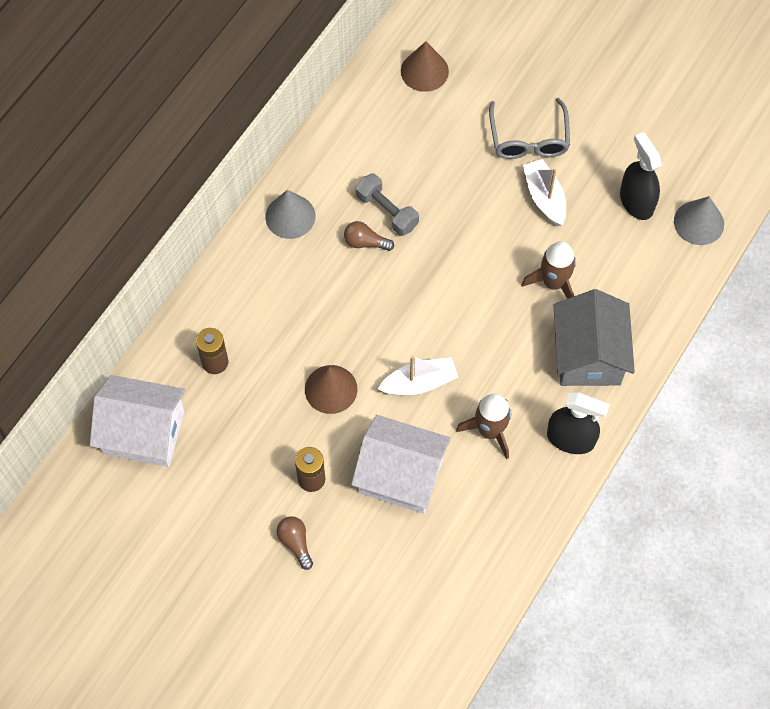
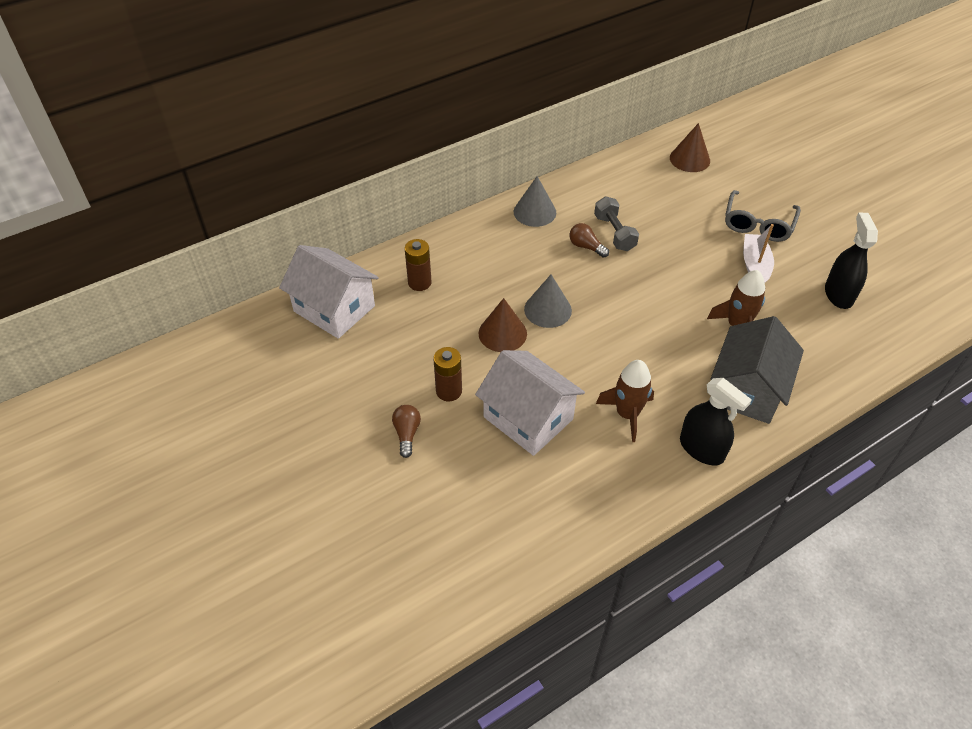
camera: 25 degrees right, 15 degrees down
white boat [378,356,459,395] -> none
grey cone [674,196,724,245] -> grey cone moved to [524,275,572,328]

